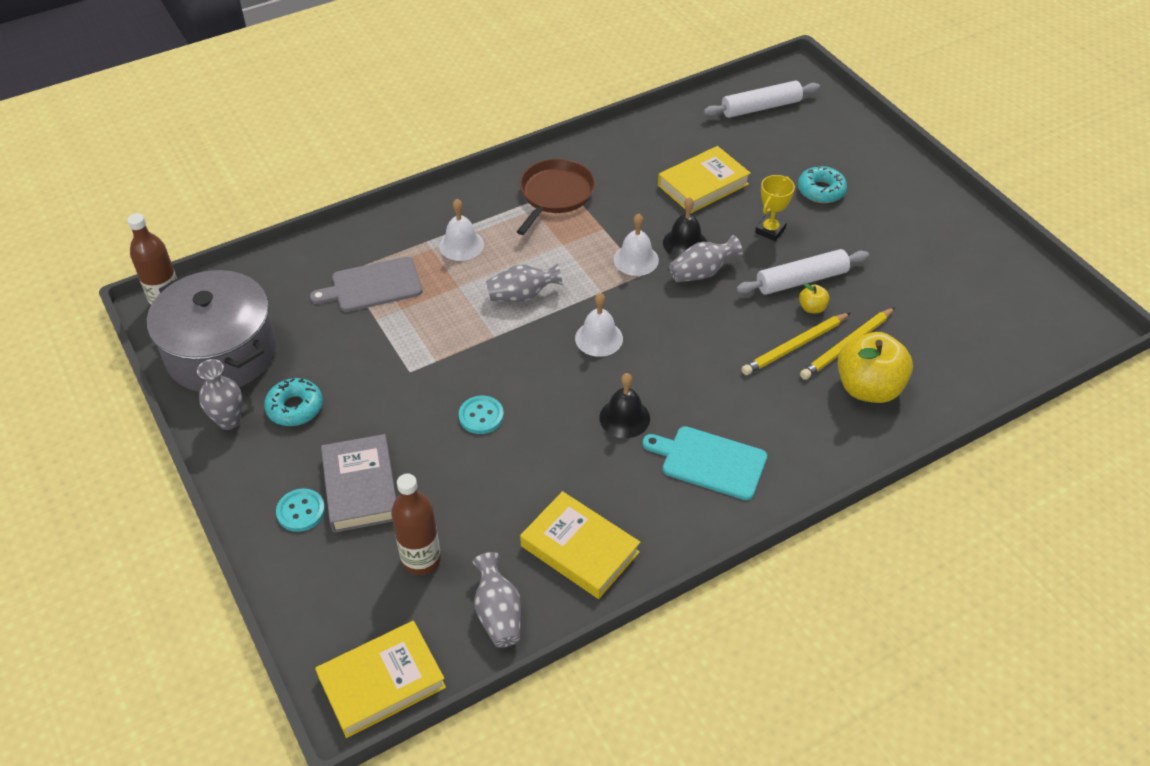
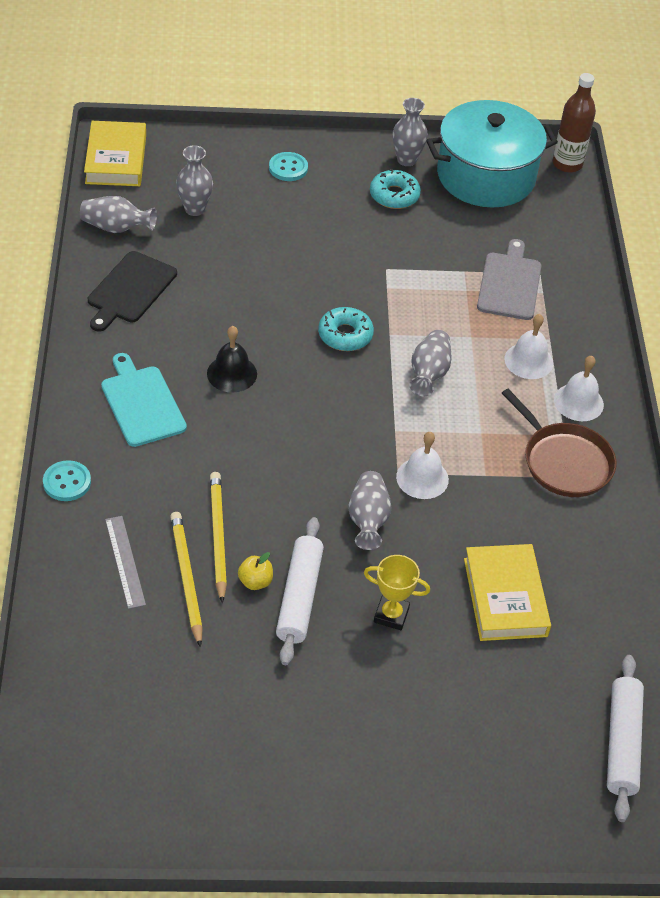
camera: 115 degrees right, 0 degrees up
grey pot [147,270,276,392] -> turquoise pot [426,100,558,208]
grey book [321,434,396,533] -> none
brown bottle [391,474,441,575] -> grey vase [176,145,213,216]
turquoise button [459,396,504,434] -> turquoise button moved to [43,460,91,501]
yellow book [520,491,640,599] -> black cutting board [88,251,177,332]
white bell [575,293,623,357] -> white bell moved to [554,356,604,421]
turquoise cutting board [642,426,767,500] -> turquoise cutting board turned 75 degrees counterclockwise [101,353,187,447]
black bell [663,197,707,258] -> none
yellow trophy [755,175,795,241] -> yellow trophy turned 45 degrees counterclockwise [364,555,430,630]
turquoise donut [798,165,847,203] -> turquoise donut moved to [318,307,374,351]
yellow apple [837,332,913,403] -> grey ruler [105,516,146,609]

